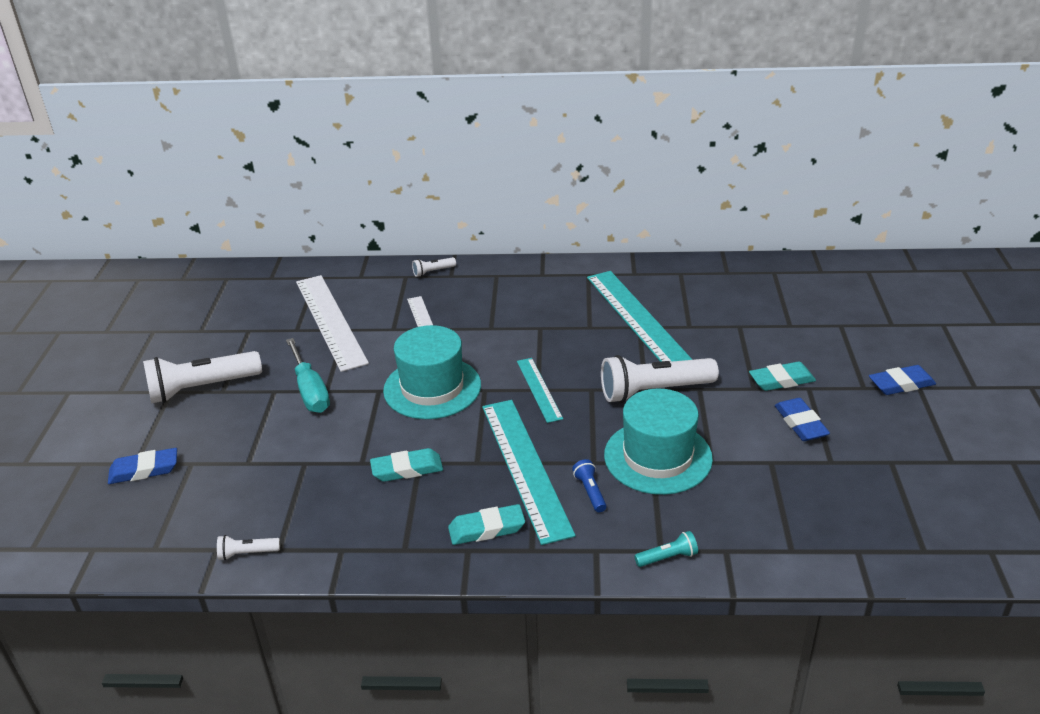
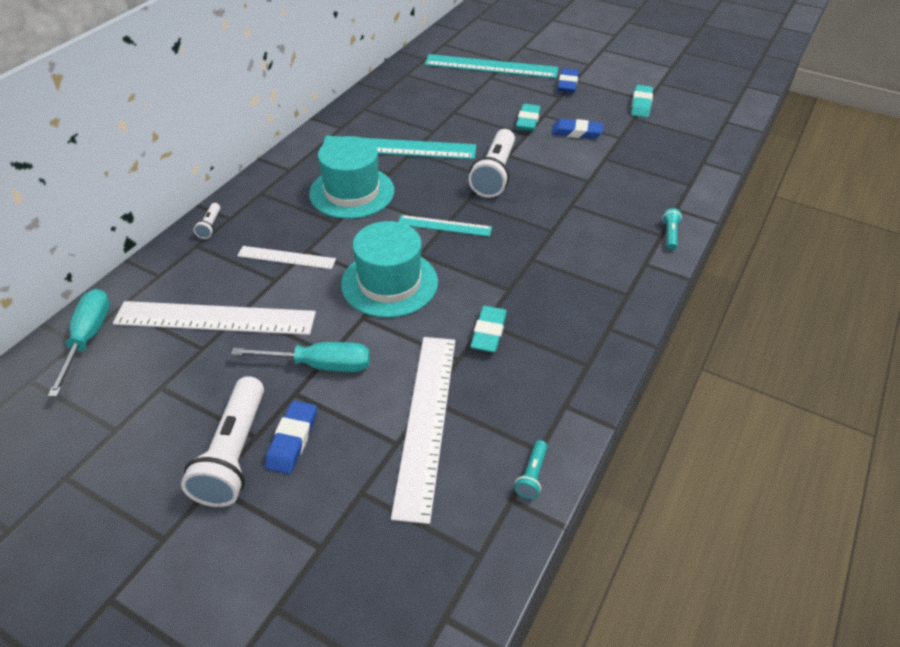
camera: 65 degrees left, 10 degrees up
blue eraser [108,448,177,484] -> blue eraser moved to [265,401,317,474]
white flashlight [217,535,280,560] -> turquoise flashlight [514,440,548,499]
turquoise eraser [448,504,525,545] -> turquoise eraser moved to [631,85,653,118]
turquoise ruler [482,400,576,545] -> turquoise ruler moved to [424,54,558,78]
blue flashlight [572,459,607,512] -> none
turquoise hat [604,389,713,495] -> turquoise hat moved to [309,136,395,219]
none -> turquoise screwdriver [48,289,110,397]
none -> white ruler [391,337,455,524]

